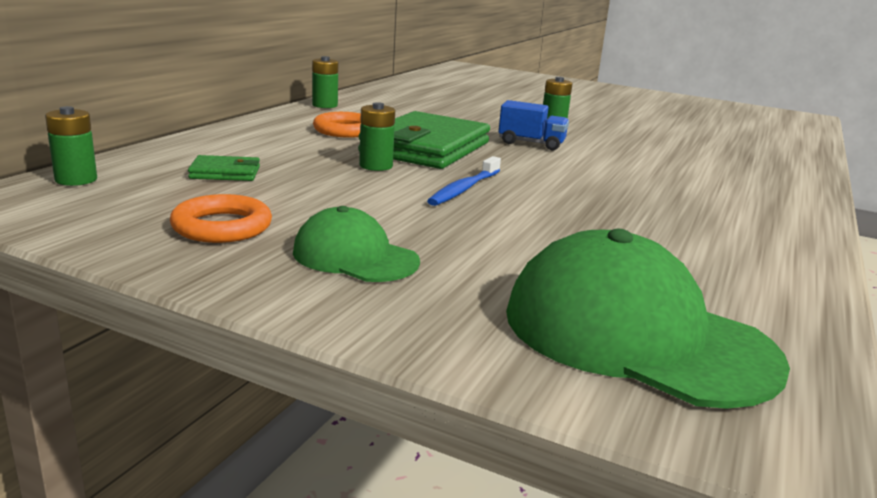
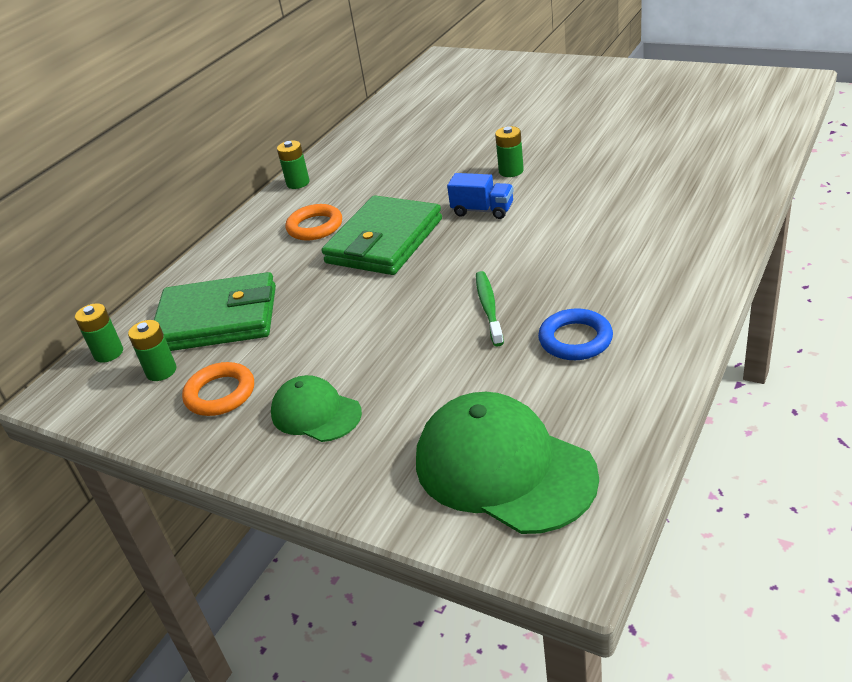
camera: 10 degrees right, 15 degrees up
green wallet [188,155,260,181] -> green wallet [154,272,276,351], size x2.27
green battery [359,102,395,171] -> green battery moved to [128,320,176,381]
blue toothbrush [427,156,501,206] -> none
none -> green toothbrush [476,271,504,346]
none -> blue ring [538,309,613,360]

